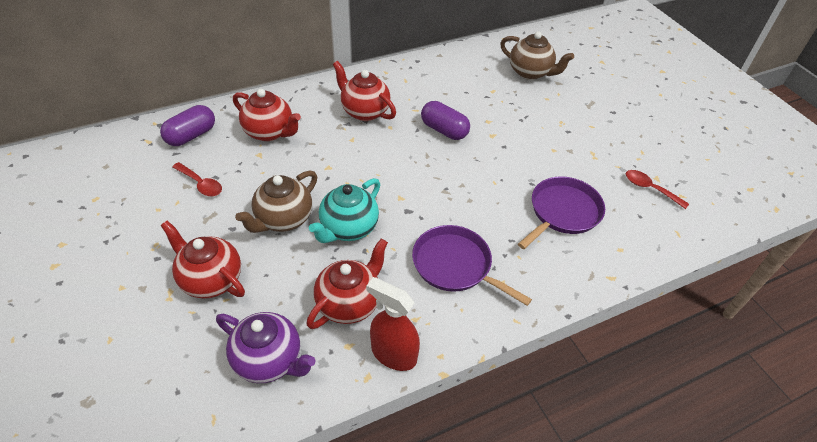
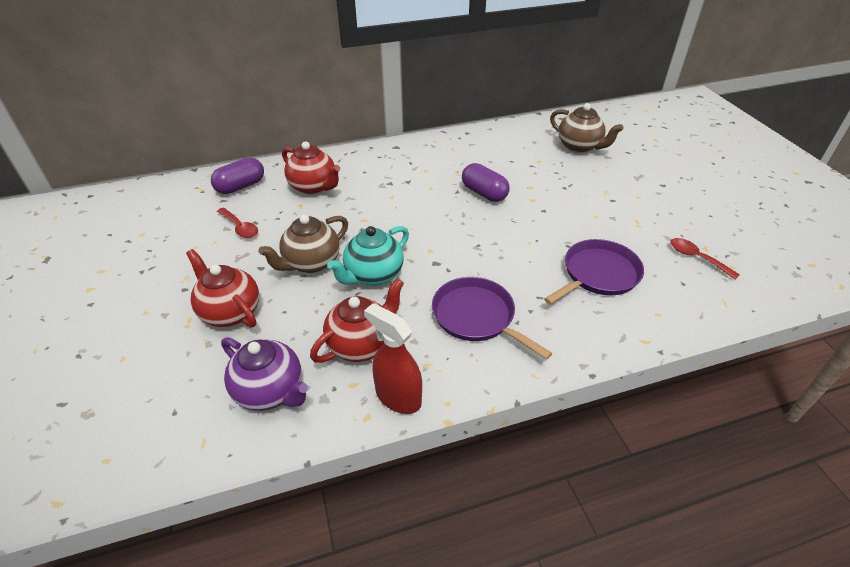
camera: 10 degrees right, 5 degrees down
red teapot [333,61,396,121] -> none

